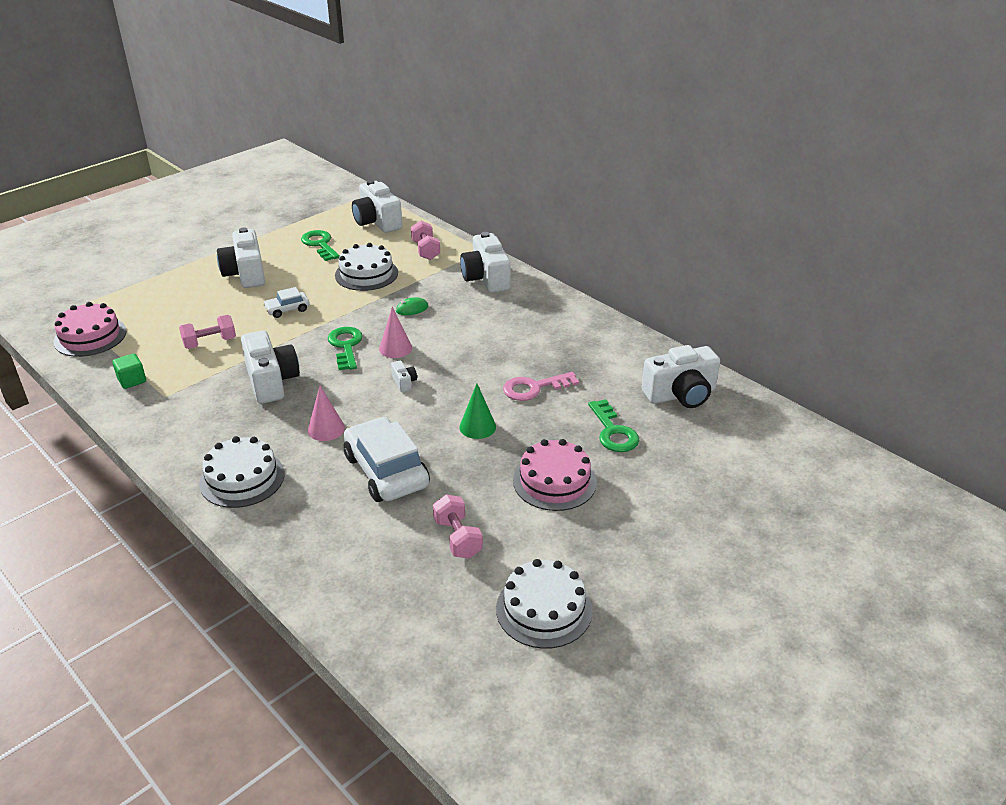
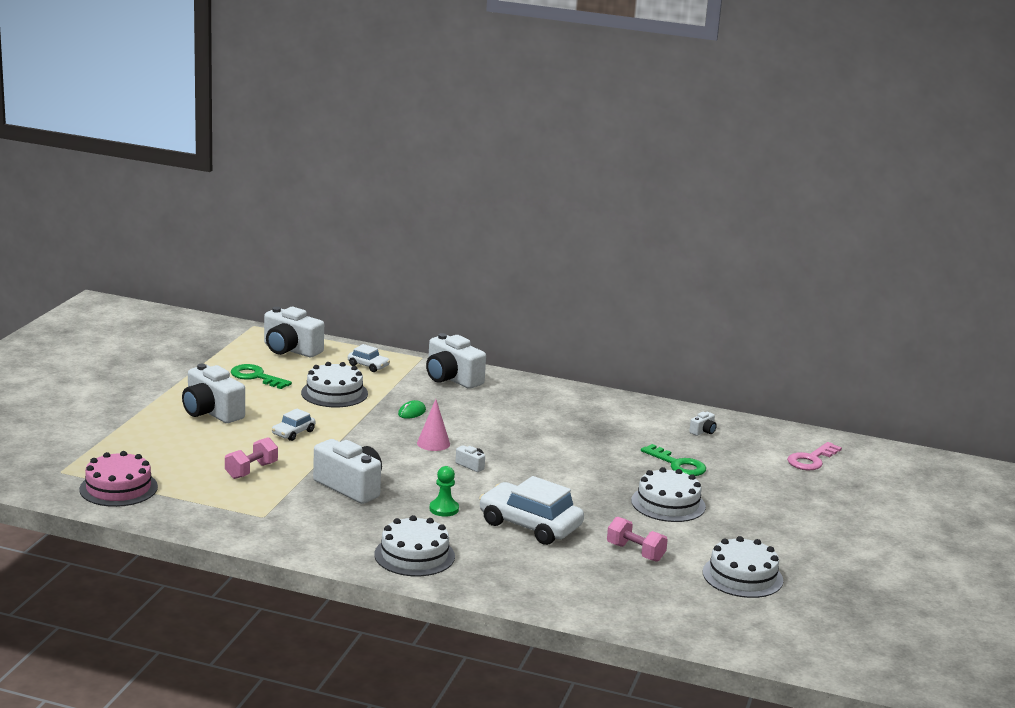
camera: 30 degrees left, 15 degrees down
green cube [113,354,146,389] -> none
pink cone [308,386,345,441] -> green pawn [430,466,459,517]
green key [328,327,363,370] -> none
pink dumbbell [411,220,440,260] -> white car [348,344,390,372]
green cone [459,384,496,439] -> none
pink key [503,372,579,401] -> pink key moved to [787,442,842,470]
pink cake [513,439,597,511] -> white cake [631,467,706,522]
white camera [642,345,720,408] -> white camera [689,412,717,436], size x0.44

